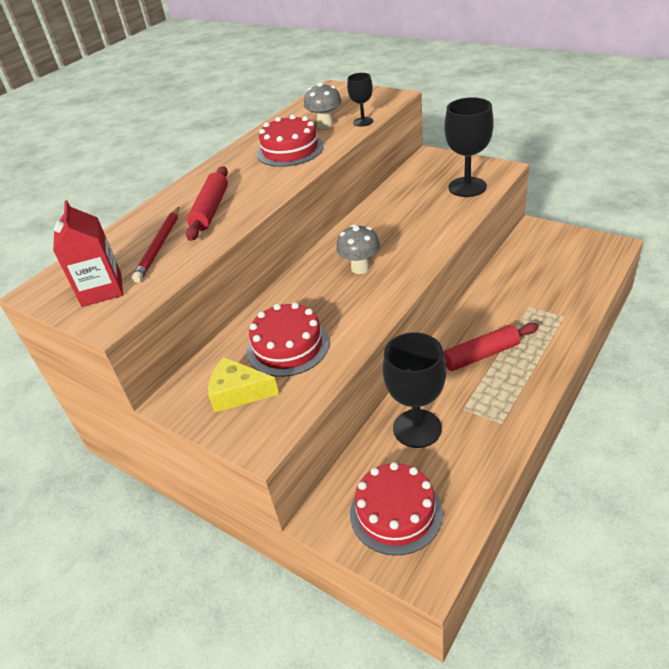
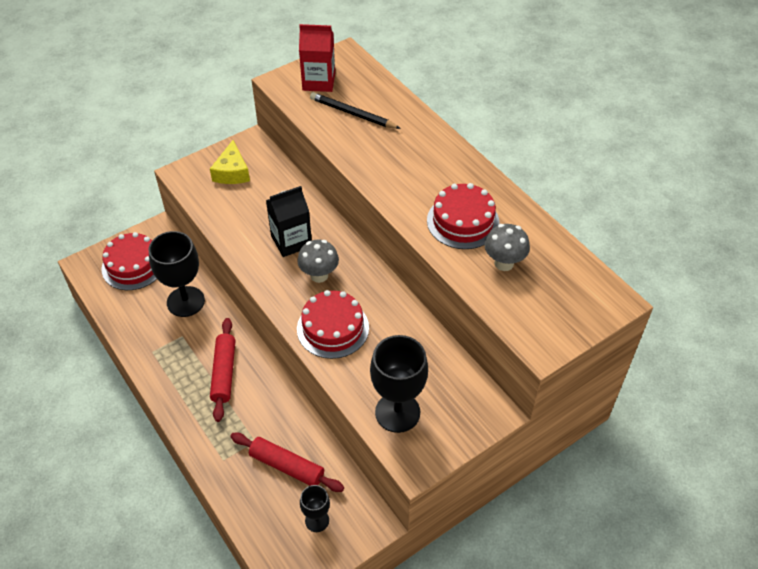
camera: 105 degrees right, 10 degrees up
red pencil [132,207,179,283] -> black pencil [310,92,401,129]
red rolling pin [186,166,228,241] -> red rolling pin moved to [230,432,344,492]
yellow cheese [208,357,279,412] -> yellow cheese turned 150 degrees clockwise [210,140,250,184]
red cake [247,302,330,377] -> red cake moved to [297,290,369,359]
black goblet [347,73,373,127] -> black goblet moved to [300,485,330,532]
none -> black carton [266,186,312,257]

